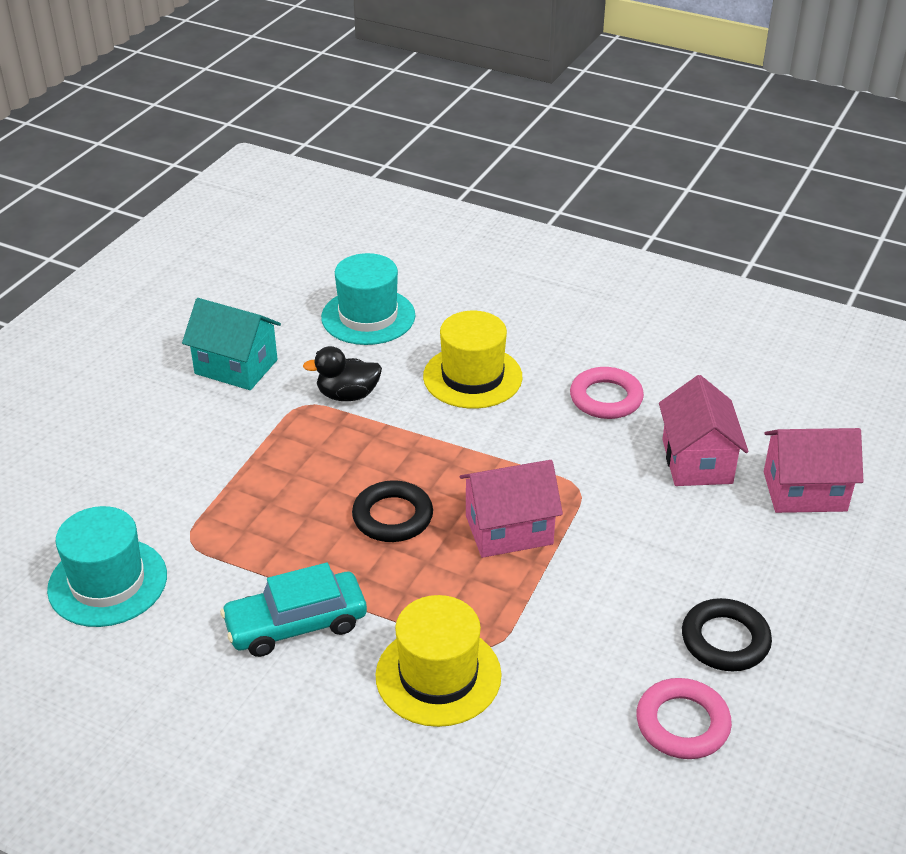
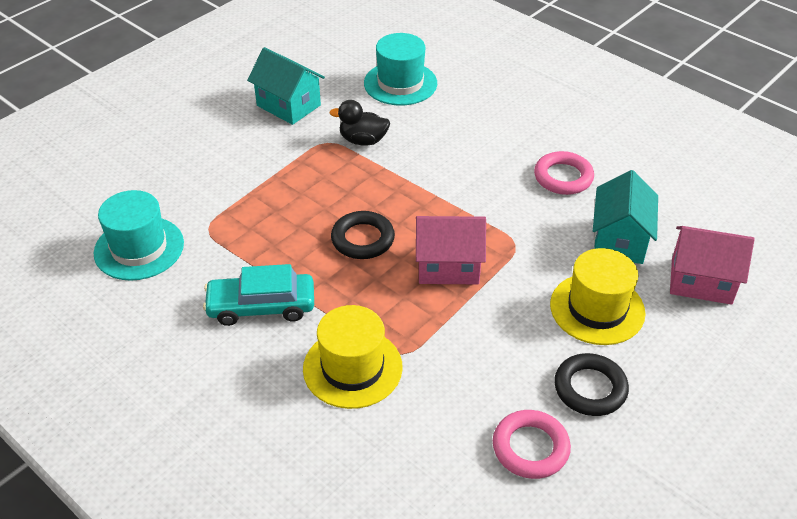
camera: 15 degrees right, 5 degrees up
yellow hat [423,311,522,409] -> yellow hat moved to [550,248,646,345]
pink house [659,375,748,486] -> turquoise house [593,170,658,264]

